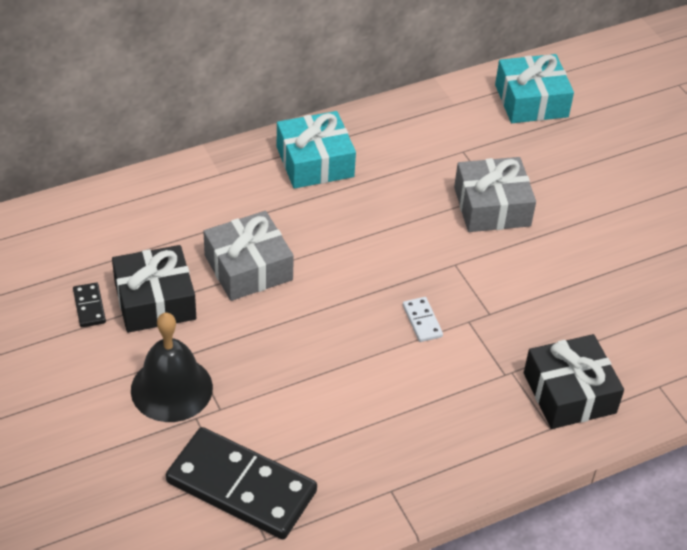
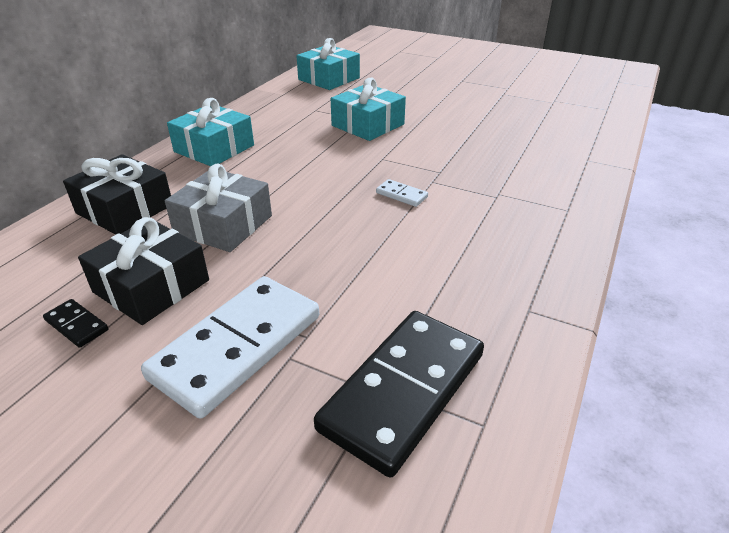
camera: 35 degrees left, 10 degrees down
black bell [131,312,213,422] -> white domino [141,276,319,419]
black domino [166,427,317,540] -> black domino turned 45 degrees counterclockwise [314,311,484,477]
grey gift [454,157,536,232] -> turquoise gift [331,78,406,141]
black gift [524,334,624,429] -> black gift moved to [63,154,171,235]

